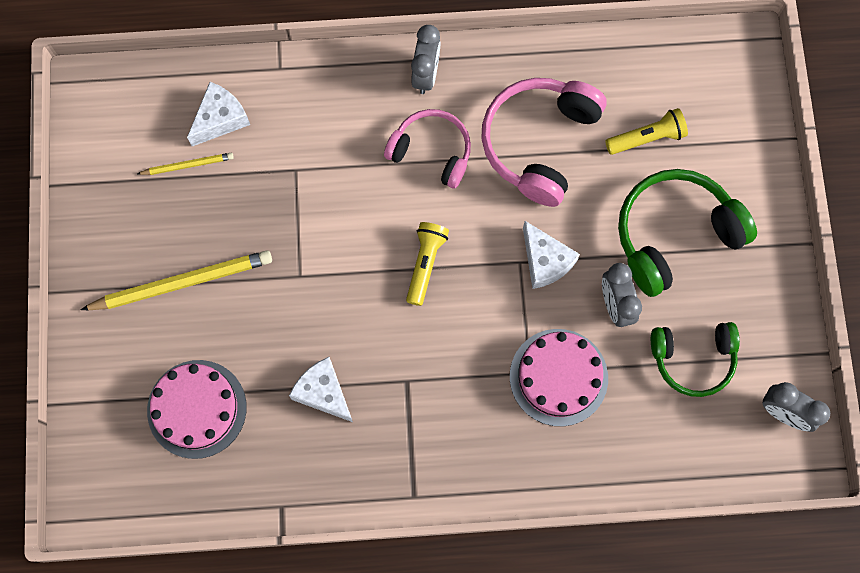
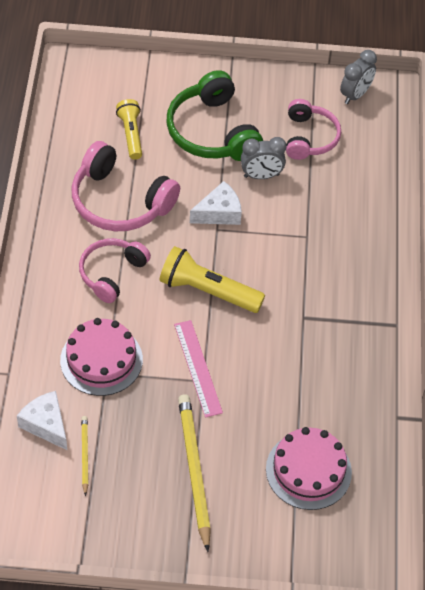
camera: 85 degrees left, 20 degrees down
white cheese [289,357,353,422] -> none
yellow flashlight [406,222,449,306] -> yellow flashlight [160,246,265,313], size x1.54
grey clock [411,25,440,94] -> none
pink cake [510,329,608,426] -> pink cake moved to [60,318,143,396]
green headphones [651,322,740,397] -> pink headphones [286,99,341,160]
none -> pink ruler [174,320,223,418]

